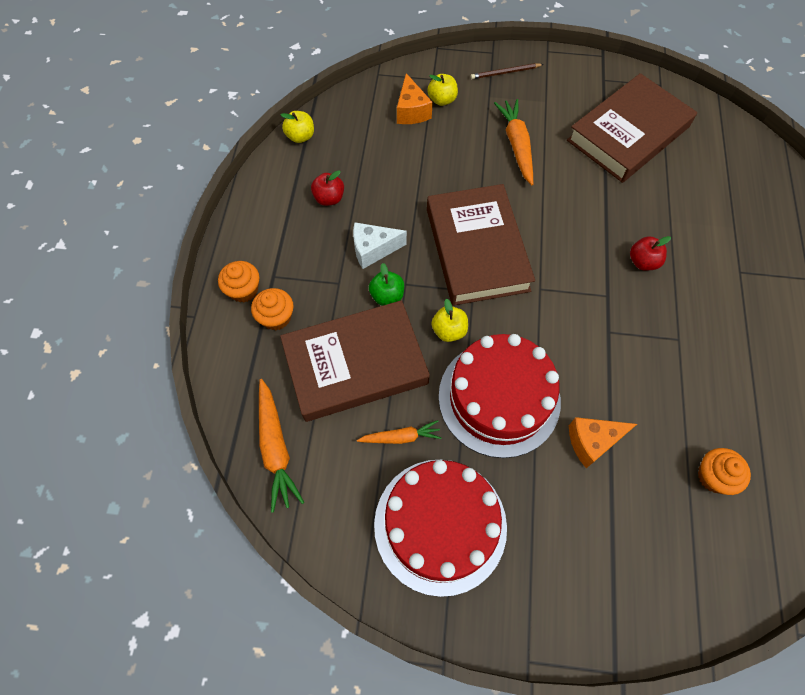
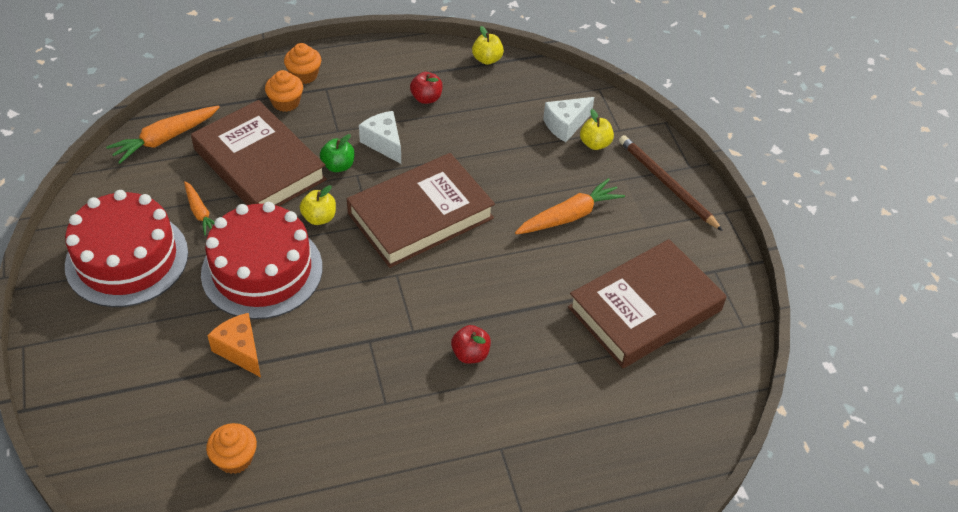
camera: 65 degrees right, 15 degrees down
orange cheese [397,73,433,124] -> white cheese [543,97,594,142]
brown pencil [471,63,544,79] -> brown pencil [619,135,723,231], size x1.69
brown book [567,73,697,183] -> brown book turned 60 degrees counterclockwise [568,239,727,368]

